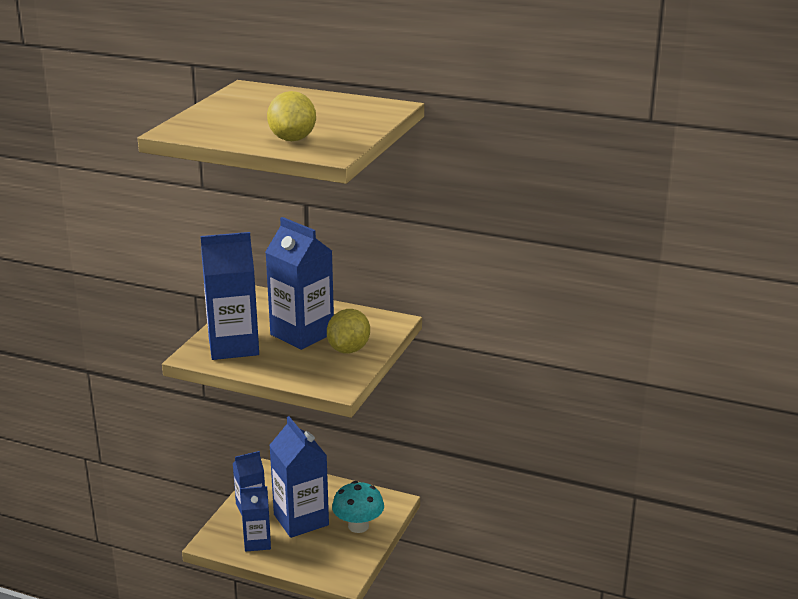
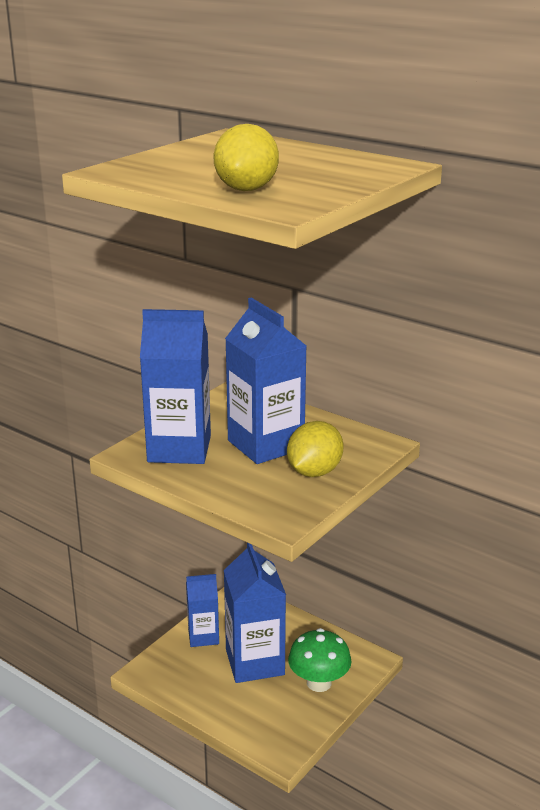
camera: 15 degrees right, 0 degrees up
blue carton [241,486,271,552] -> none
turquoise mushroom [332,481,384,533] -> green mushroom [288,628,351,692]

